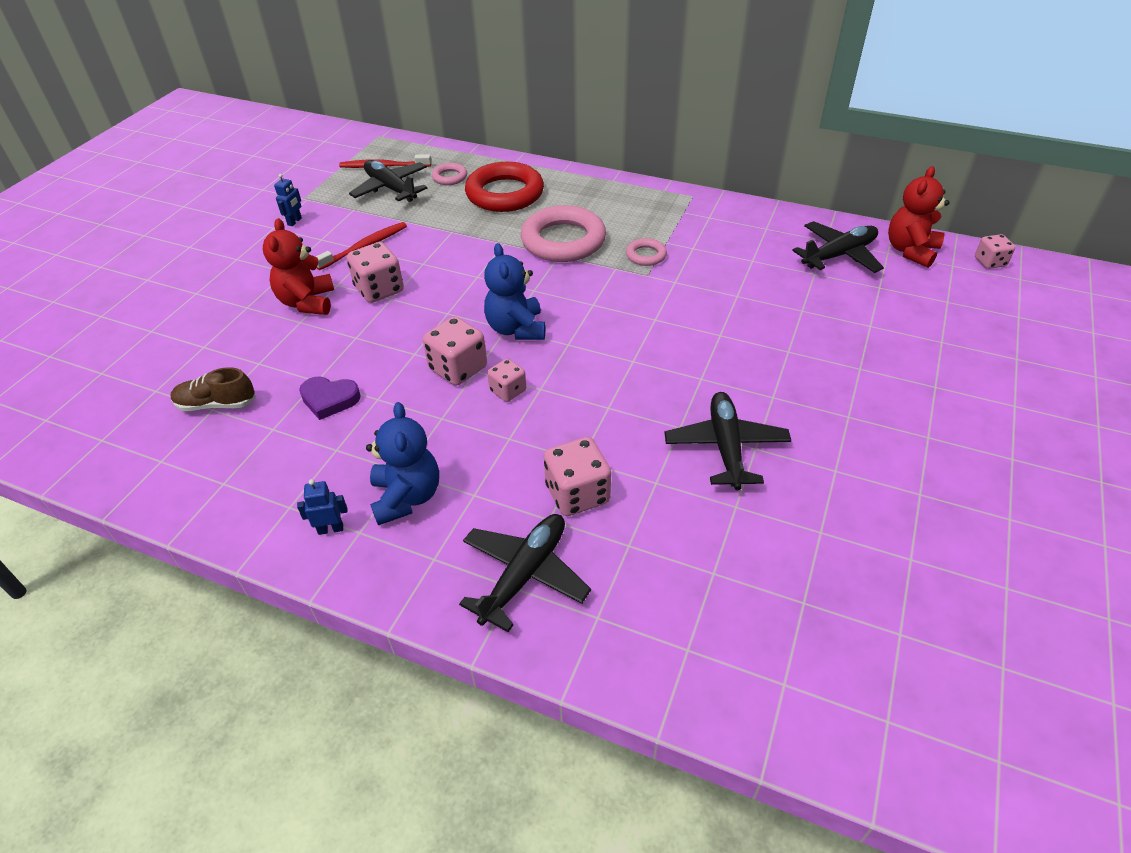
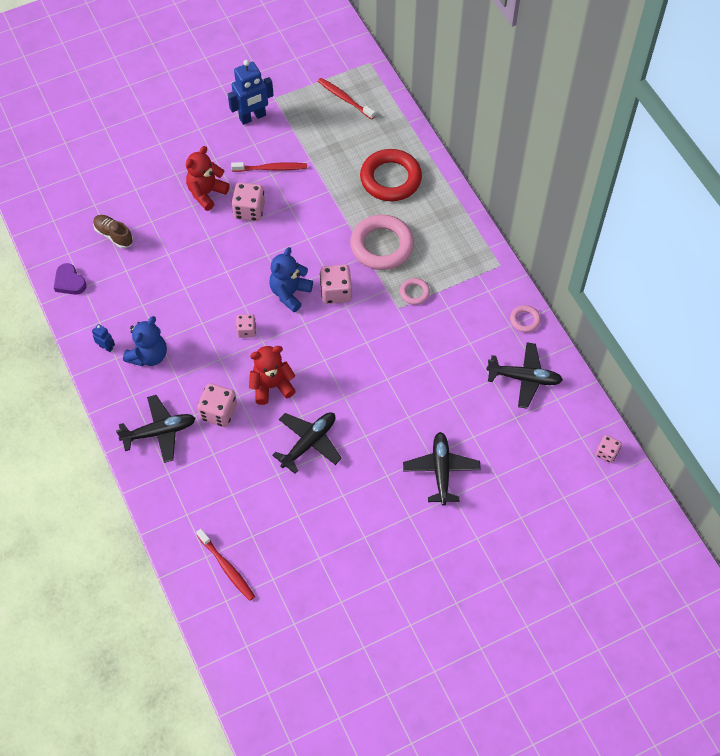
camera: 40 degrees right, 15 degrees up
blue robot [274,174,302,226] -> blue robot [228,60,274,125], size x2.12
purple heart [299,377,361,420] -> purple heart moved to [54,263,87,295]
black plane [349,160,428,202] -> black plane moved to [403,432,481,506]
pink dice [423,316,487,386] -> pink dice moved to [320,264,352,304]
pink ring [432,163,467,185] -> pink ring moved to [510,305,541,333]
red teddy bear [888,166,949,268] -> red teddy bear moved to [249,346,296,405]
none -> red toothbrush [196,529,255,601]

